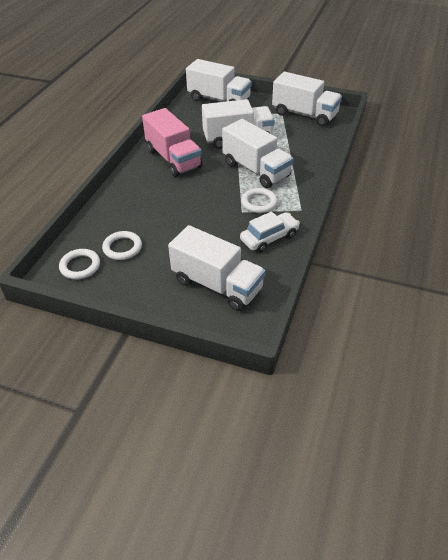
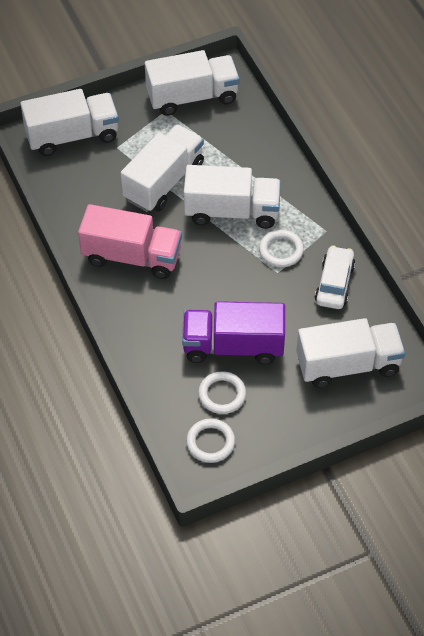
camera: 45 degrees left, 10 degrees up
none -> purple truck [182,301,285,365]

